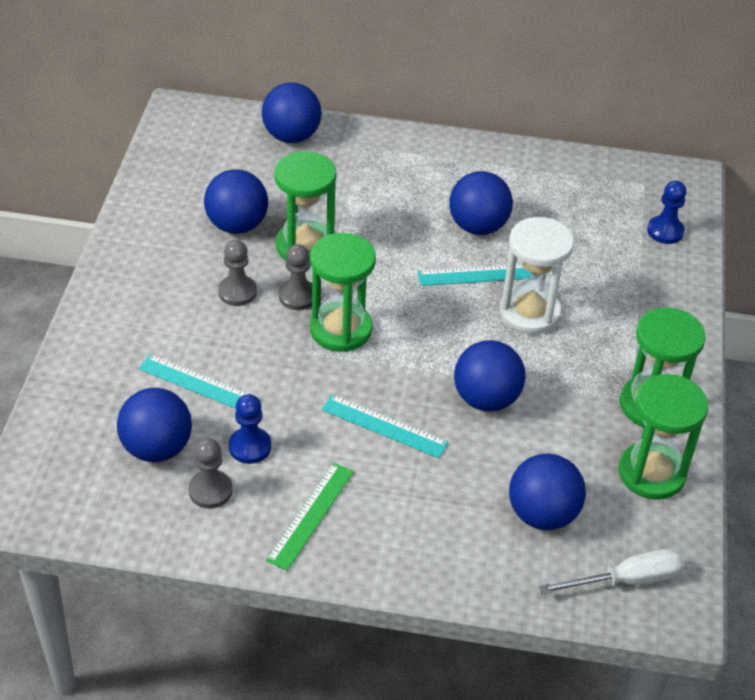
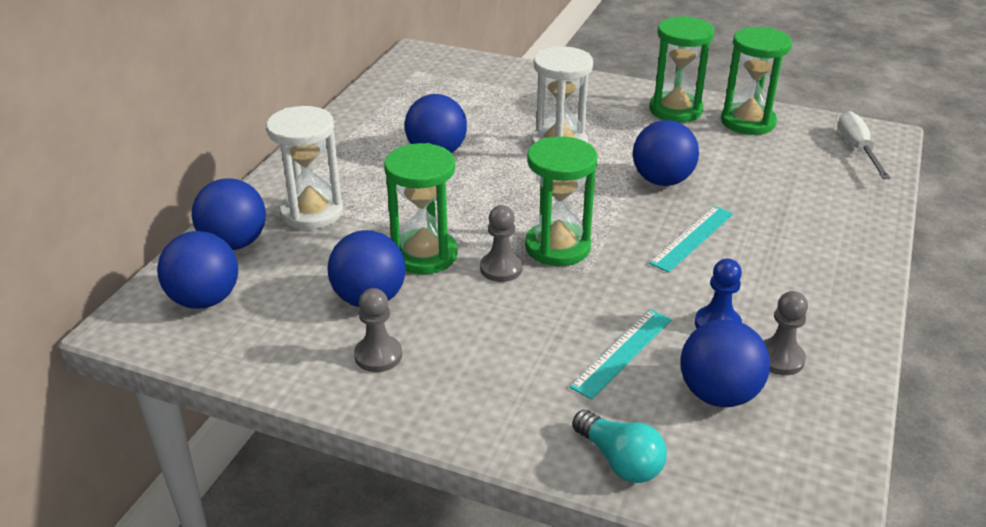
camera: 75 degrees left, 10 degrees down
grey pawn [218,240,257,306] -> grey pawn moved to [354,288,402,372]
green ruler [266,462,354,571] -> none
turquoise ruler [417,264,532,286] -> none
blue ball [509,454,586,530] -> blue ball moved to [157,231,238,309]
blue pawn [647,180,687,244] -> none
none -> white hourglass [266,106,343,230]
none -> turquoise light bulb [572,410,667,483]

